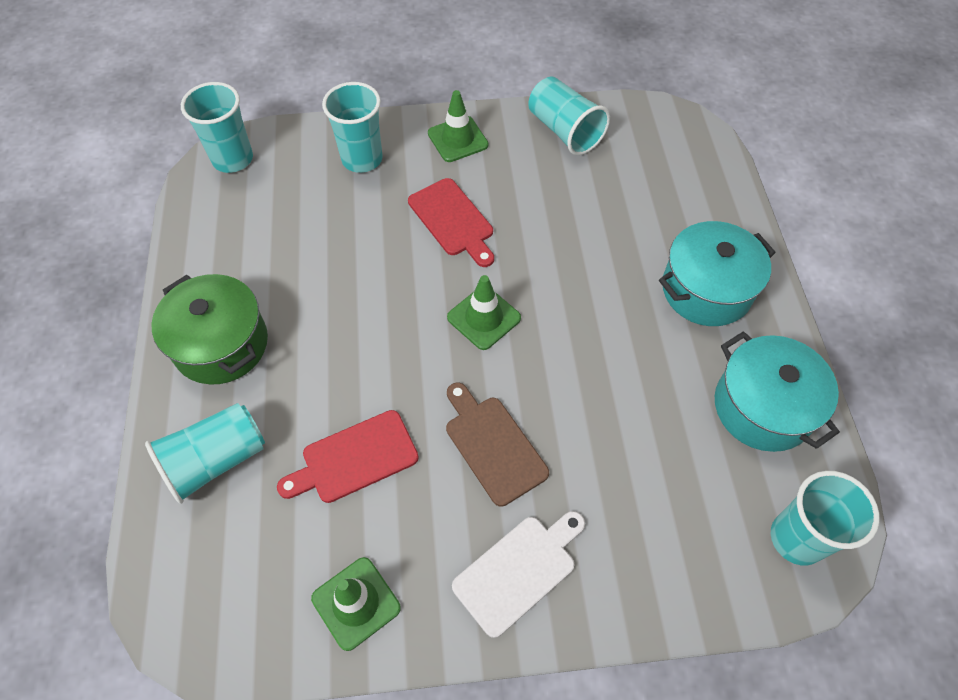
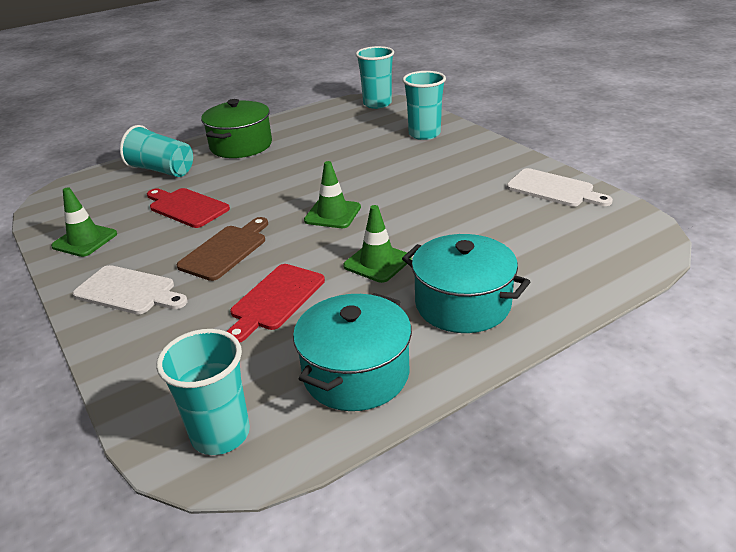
camera: 65 degrees right, 25 degrees down
red cutting board [408,178,494,267] -> red cutting board moved to [227,264,325,343]
green traffic cone [428,90,488,162] -> green traffic cone moved to [343,205,411,283]
turquoise cup [528,77,610,155] -> white cutting board [507,168,613,207]

